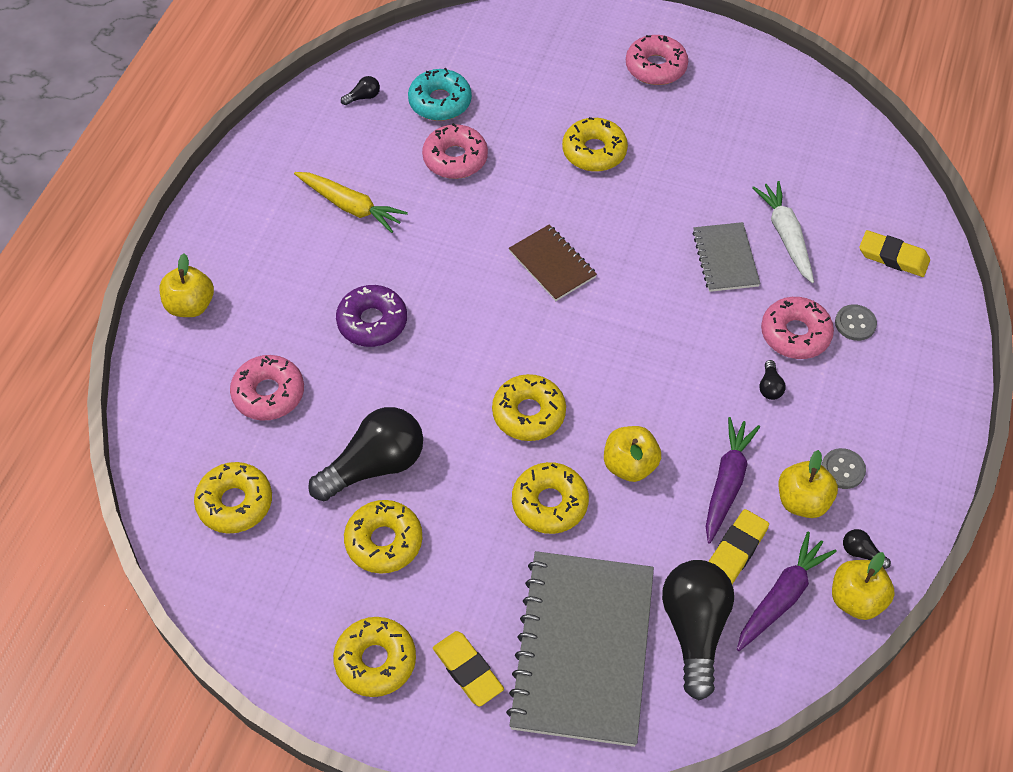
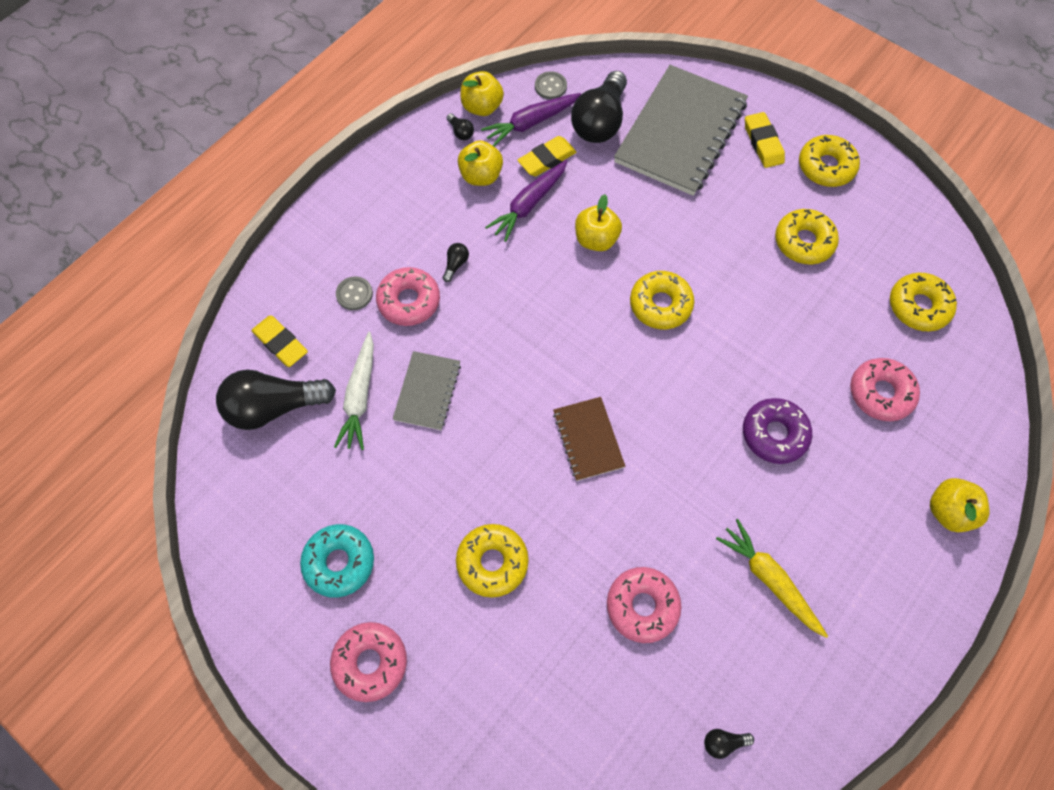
camera: 160 degrees left, 10 degrees up
black light bulb [308,407,423,501] -> black light bulb moved to [216,370,336,430]
turquoise donut [408,68,472,121] -> turquoise donut moved to [300,524,374,598]
yellow donut [512,462,589,534] -> none
grey button [822,448,866,489] -> grey button moved to [535,71,567,99]

